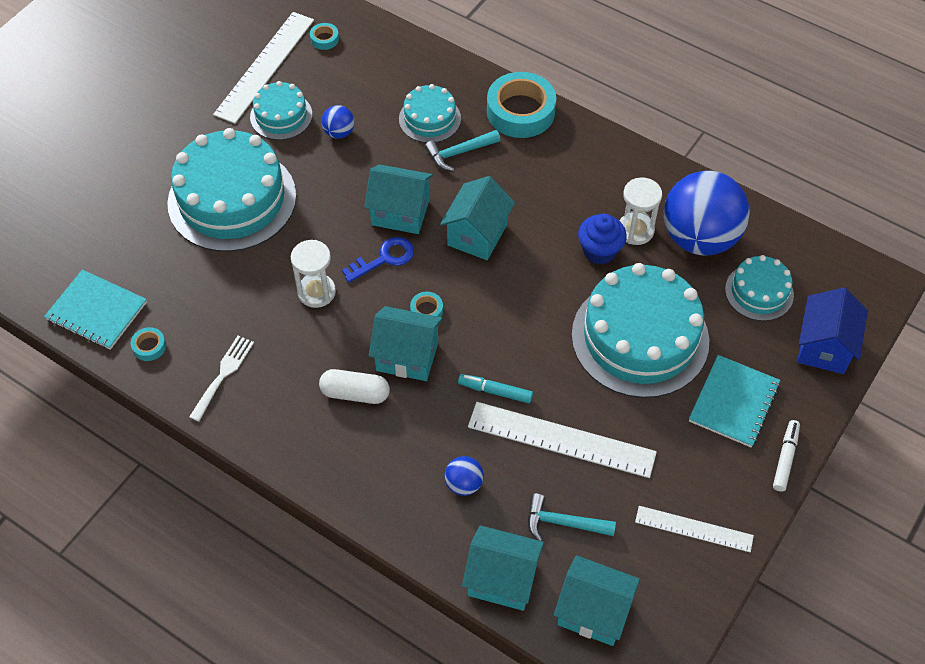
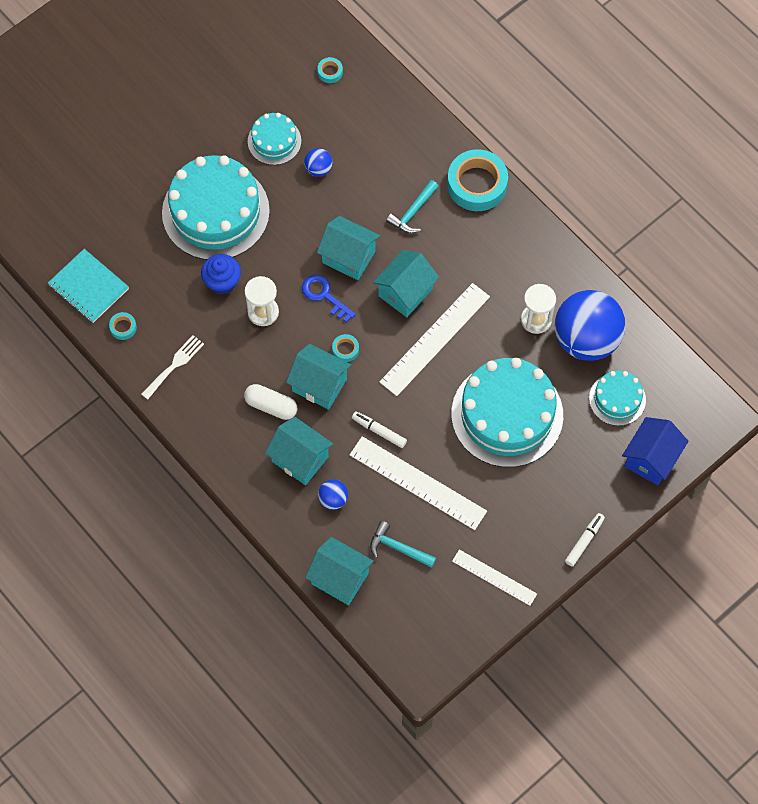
camera: 15 degrees right, 10 degrees up
white ruler [213,12,314,124] -> white ruler moved to [379,283,490,396]
blue key [342,237,414,283] -> blue key turned 120 degrees counterclockwise [302,275,356,323]
turquoise cake [399,84,461,143] -> none
turquoise hammer [425,130,500,171] -> turquoise hammer turned 45 degrees counterclockwise [386,180,439,233]
turquoise marker [458,374,533,403] -> white marker [352,411,407,448]
turquoise house [554,555,640,646] -> turquoise house moved to [265,417,333,485]
blue cupcake [578,214,627,265] -> blue cupcake moved to [201,254,241,295]
turquoise notebook [689,355,780,448] -> none

